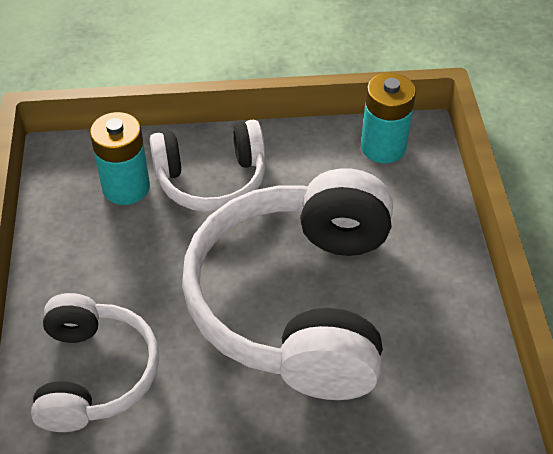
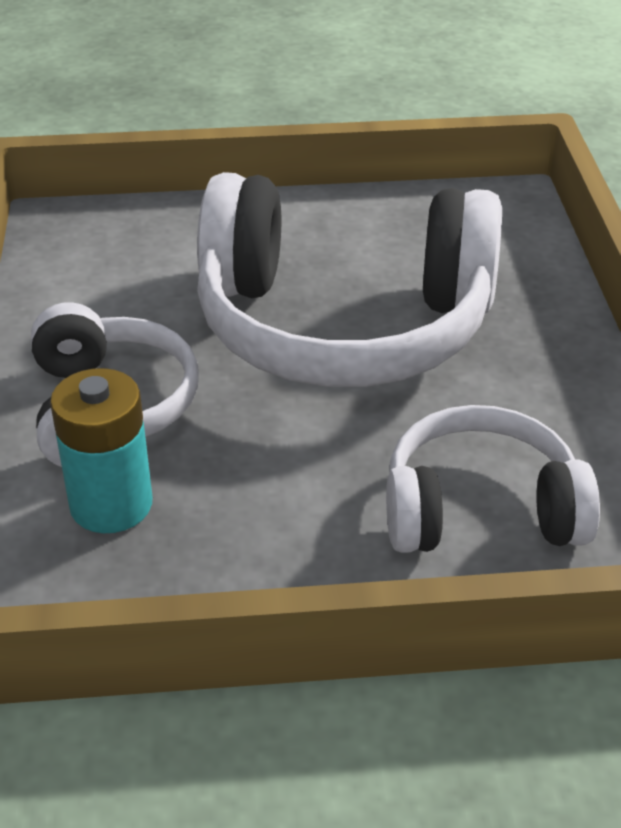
camera: 90 degrees left, 10 degrees down
turquoise battery [361,73,416,163] -> none

